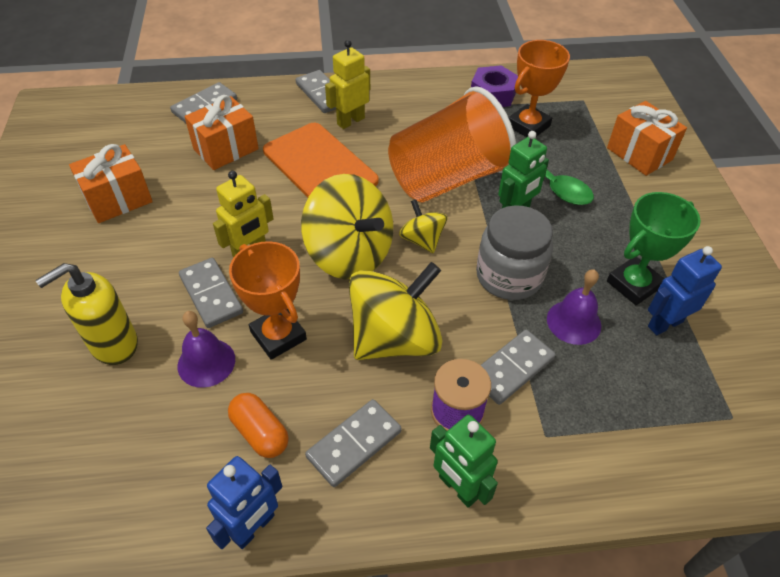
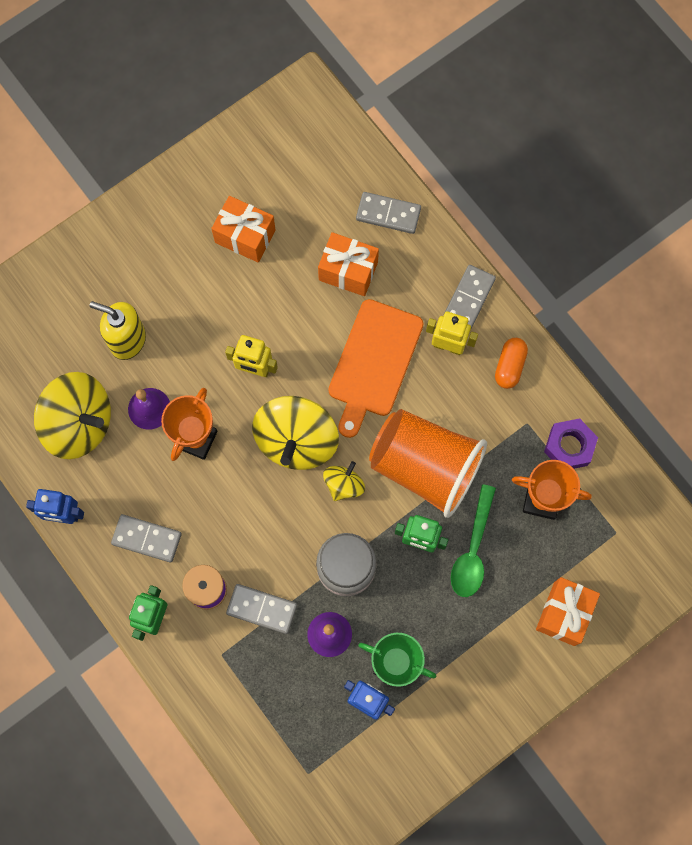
camera: 60 degrees right, 25 degrees up
grey domino [179,258,243,328] -> none
orange capsule [228,393,289,458] -> orange capsule moved to [495,338,528,389]
yellow spinning top [349,262,443,360] -> yellow spinning top moved to [34,372,111,459]

